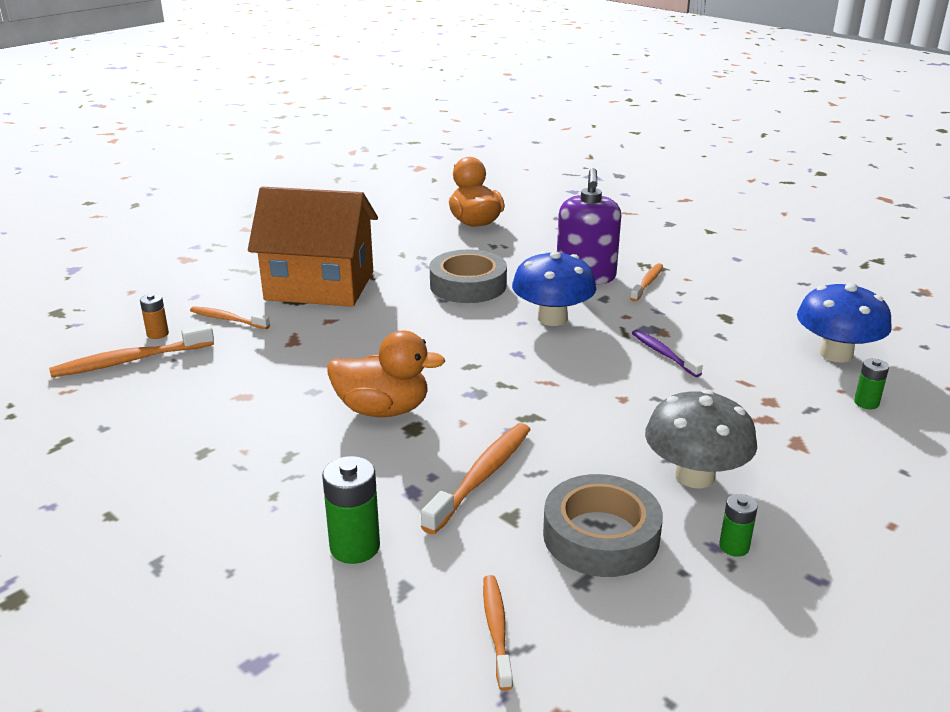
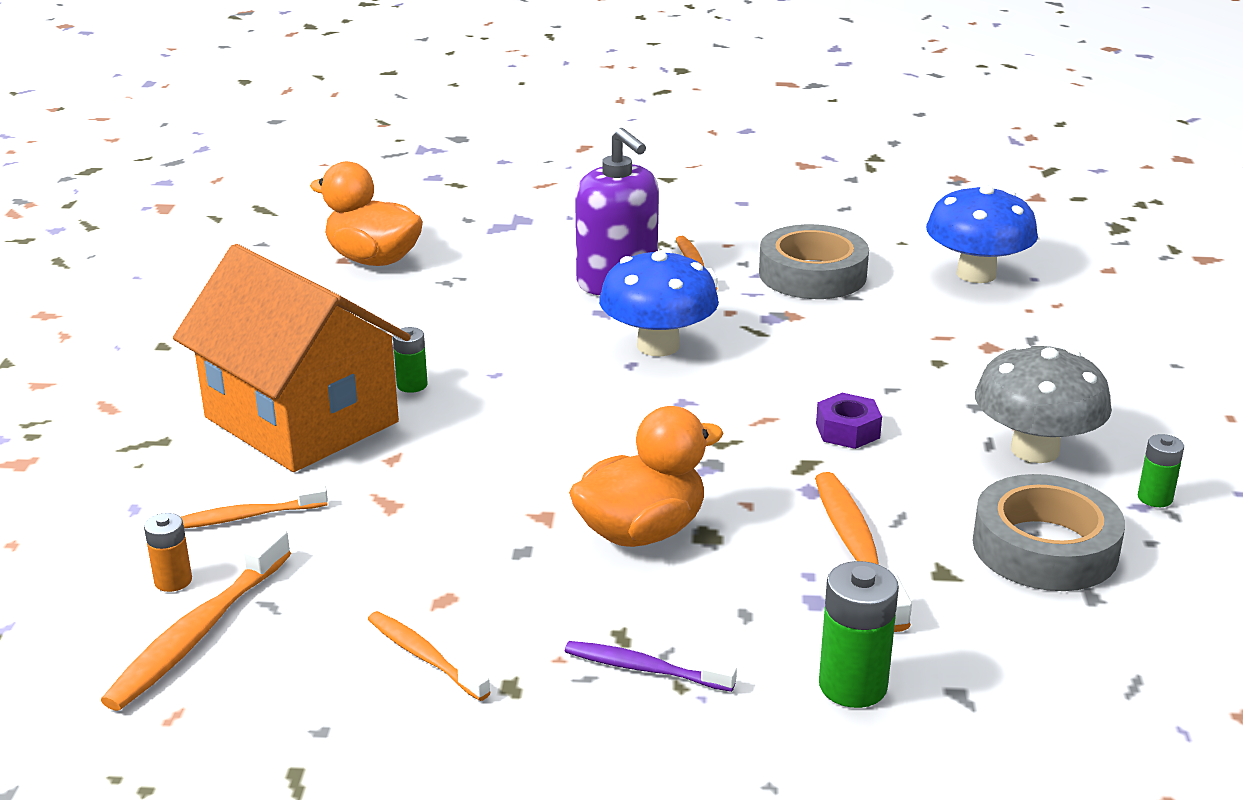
camera: 40 degrees left, 0 degrees up
orange house [248,186,378,307] -> orange house turned 75 degrees clockwise [173,244,411,472]
grey tape [430,249,507,303] -> grey tape moved to [759,224,869,299]
orange toothbrush [483,575,513,691] -> orange toothbrush moved to [368,611,491,701]
purple toothbrush [632,330,703,377] -> purple toothbrush moved to [565,641,737,692]
green battery [854,358,889,409] -> green battery moved to [393,327,428,393]
none -> purple nut [816,393,882,449]

